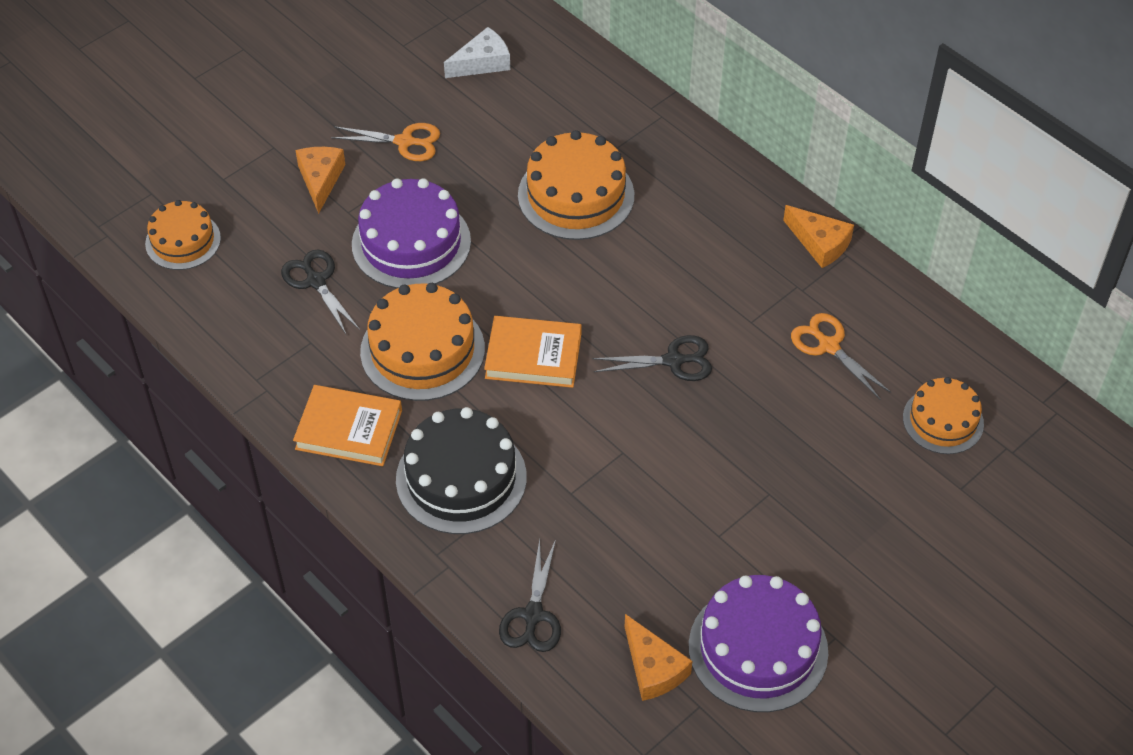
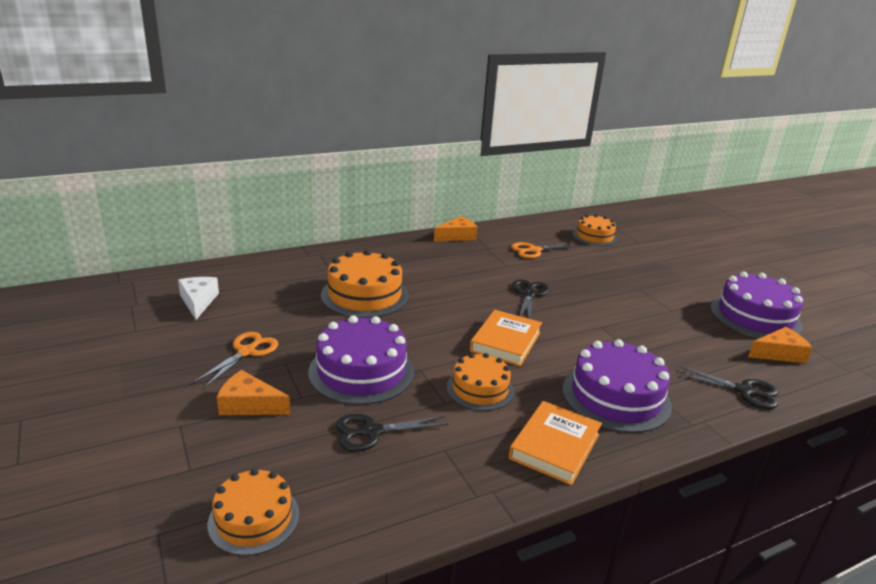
camera: 75 degrees left, 25 degrees down
orange cake [360,283,485,401] -> orange cake [447,353,514,411], size x0.63
black cake [396,407,527,534] -> purple cake [562,339,672,433]

